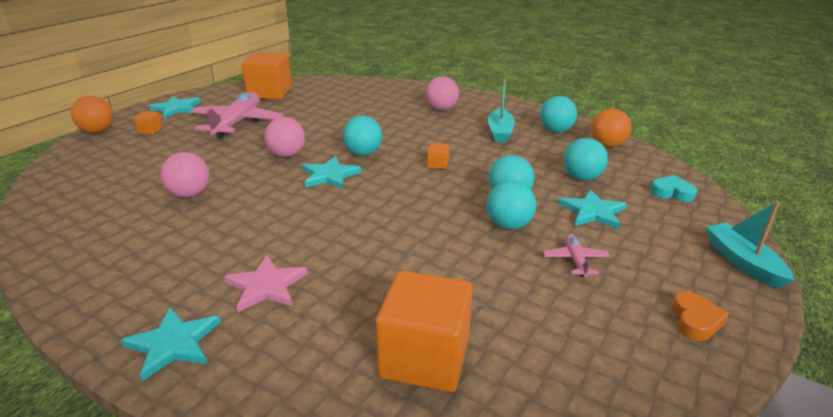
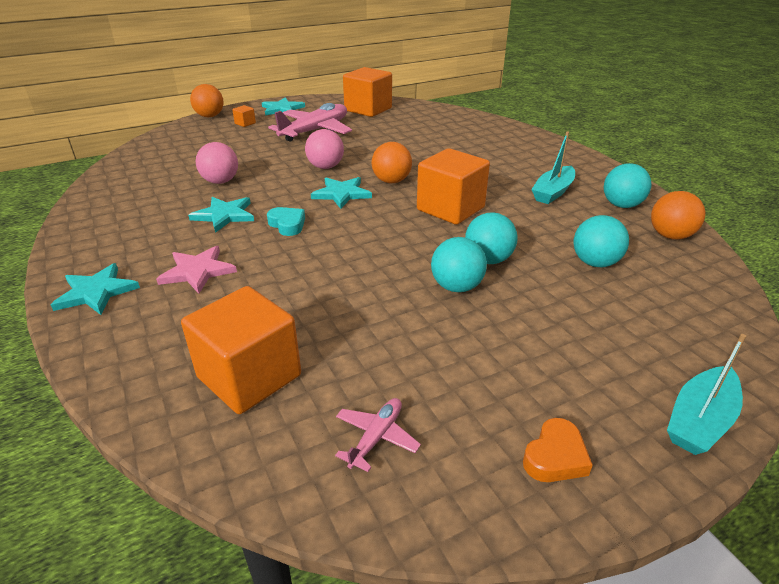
camera: 30 degrees right, 5 degrees up
turquoise ball [343,116,382,156] -> orange ball [372,142,412,183]
pink ball [426,76,459,110] -> none
orange cube [427,143,449,169] -> orange cube [417,148,490,225], size x2.44
pink plane [543,234,610,277] -> pink plane moved to [335,398,421,472]
turquoise star [558,189,627,229] -> turquoise star moved to [188,197,254,233]
turquoise heart [650,175,697,202] -> turquoise heart moved to [267,207,305,236]
turquoise boat [706,201,794,289] -> turquoise boat turned 150 degrees counterclockwise [667,334,746,455]

